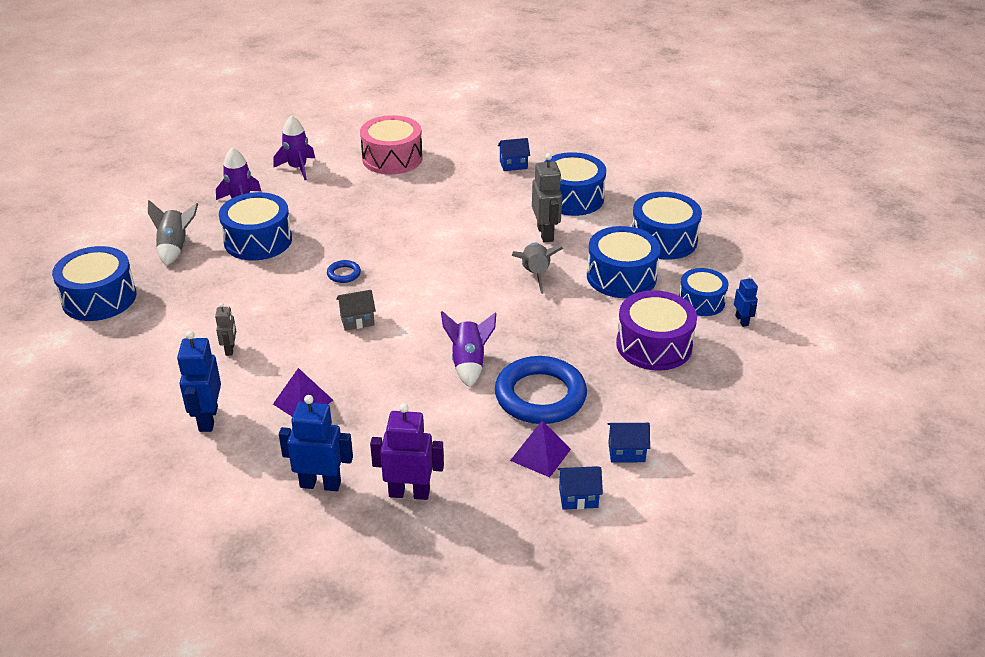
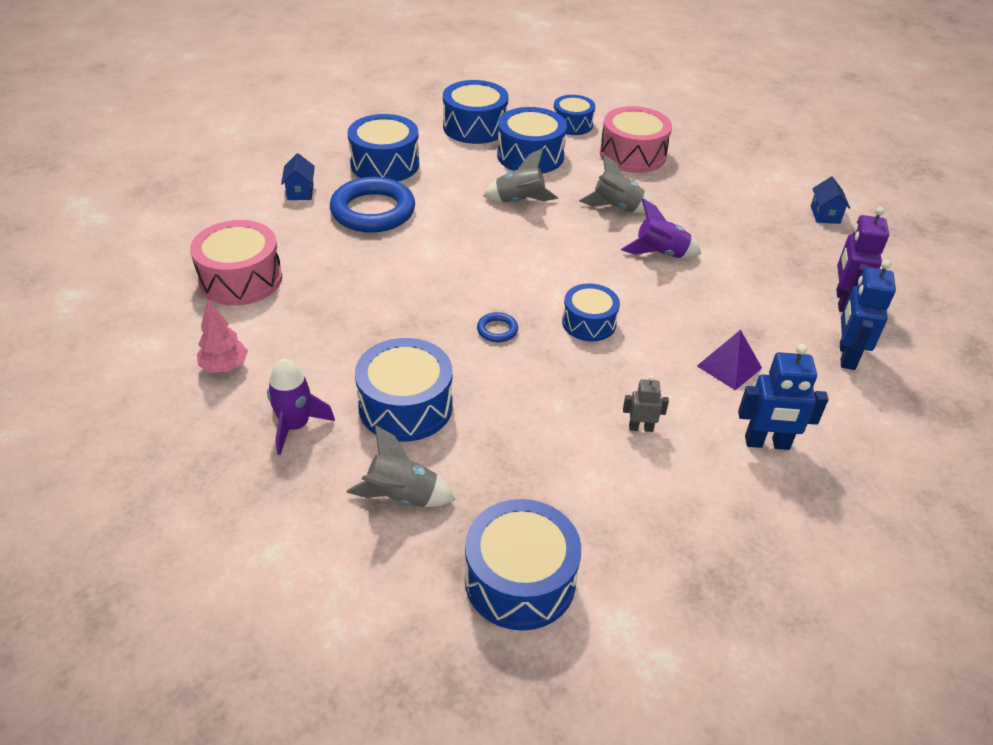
camera: 85 degrees left, 5 degrees up
purple rocket [273,115,315,180] -> pink tree [197,300,248,373]
grey house [336,290,376,331] -> blue drum [562,283,620,341]
blue ring [495,356,587,424] -> blue ring moved to [330,177,415,233]
purple pyramid [510,420,571,477] -> none
grey robot [532,153,562,242] -> none
blue house [608,423,650,462] -> none
purple drum [616,290,697,371] -> pink drum [600,106,672,173]
blue robot [734,275,758,327] -> none
none -> grey rocket [579,154,653,213]

